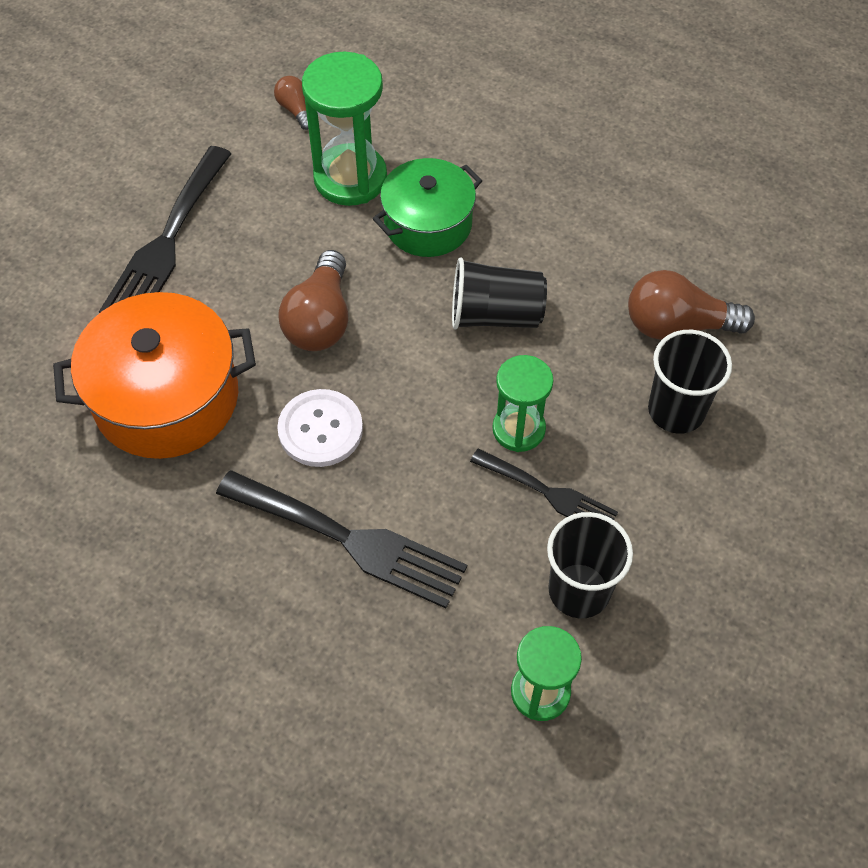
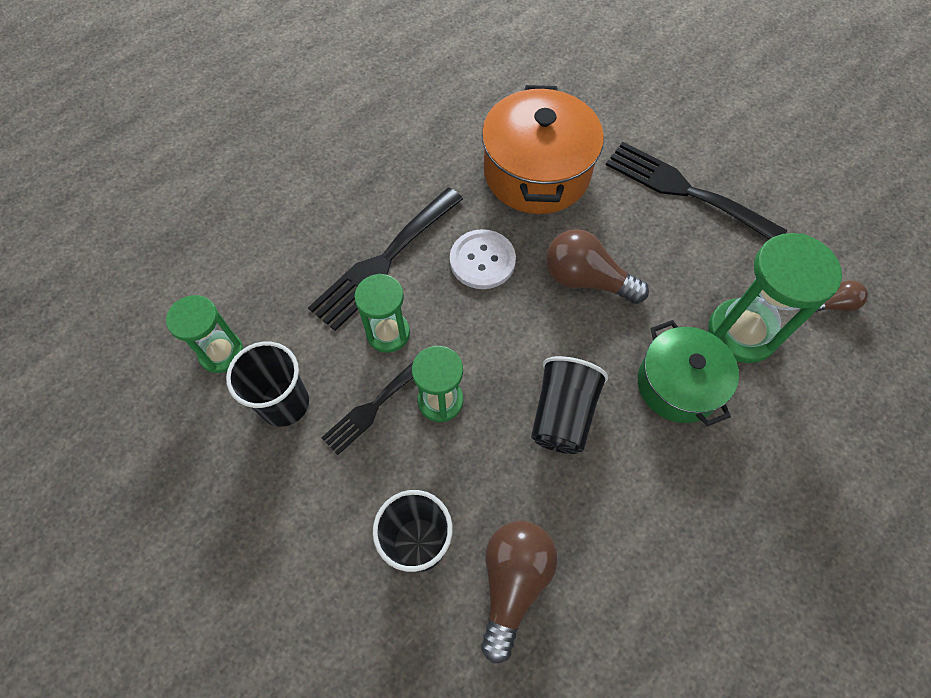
camera: 105 degrees right, 5 degrees up
none -> green hourglass [354,274,410,353]

